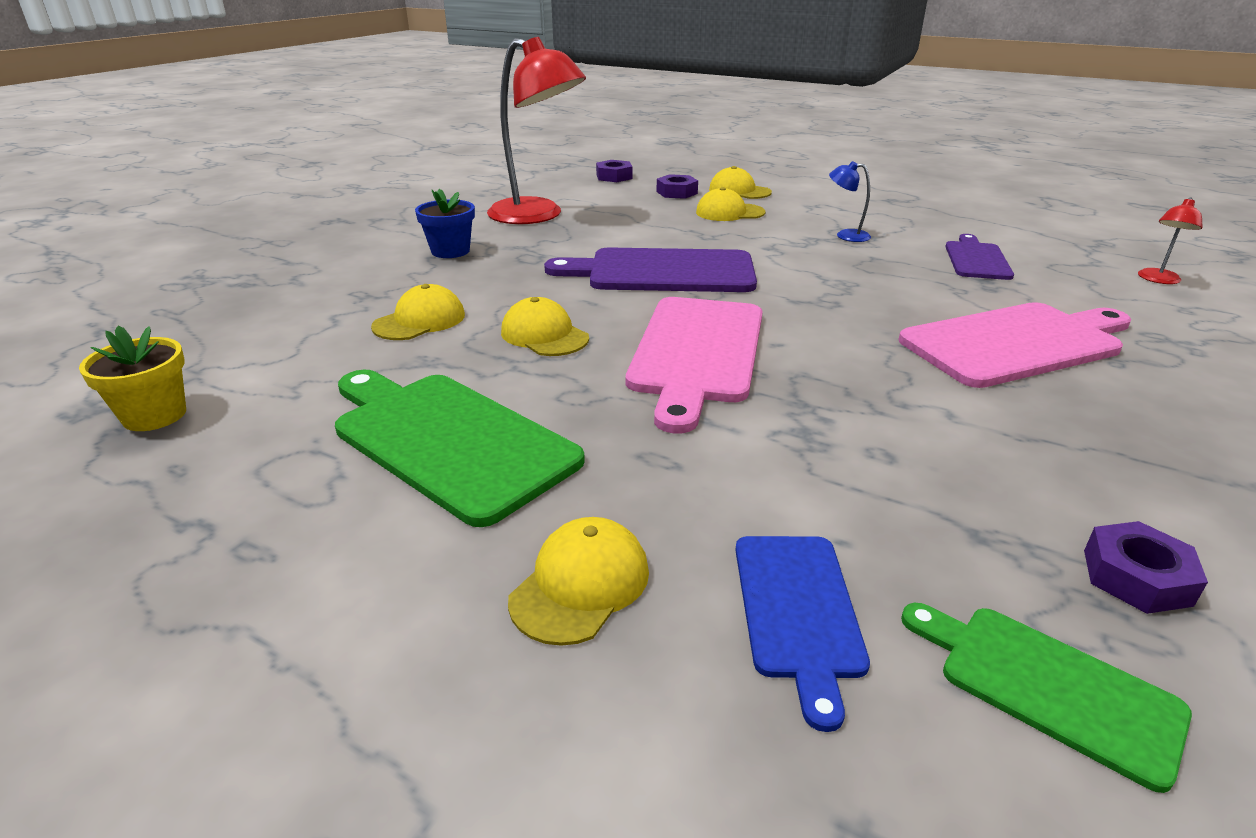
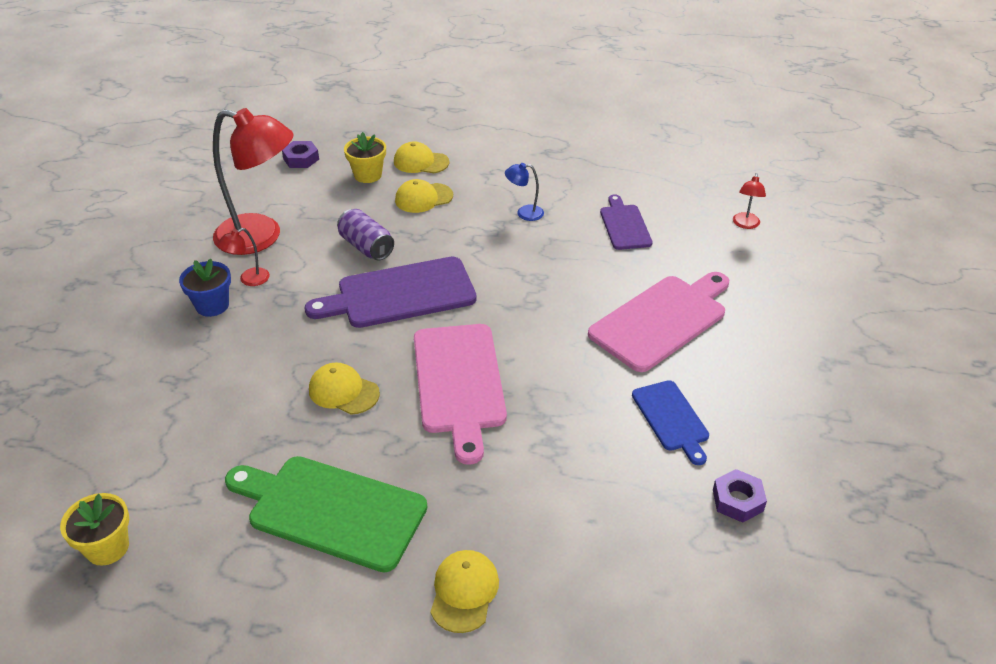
camera: 20 degrees left, 10 degrees up
yellow cap [371,284,465,340] -> none
purple nut [657,174,698,199] -> yellow flower pot [344,132,386,183]
blue cutting board [735,536,870,732] -> blue cutting board moved to [632,380,709,465]
green cutting board [901,603,1192,793] -> none
none -> red lamp [218,228,270,286]
none -> purple can [337,209,394,260]

